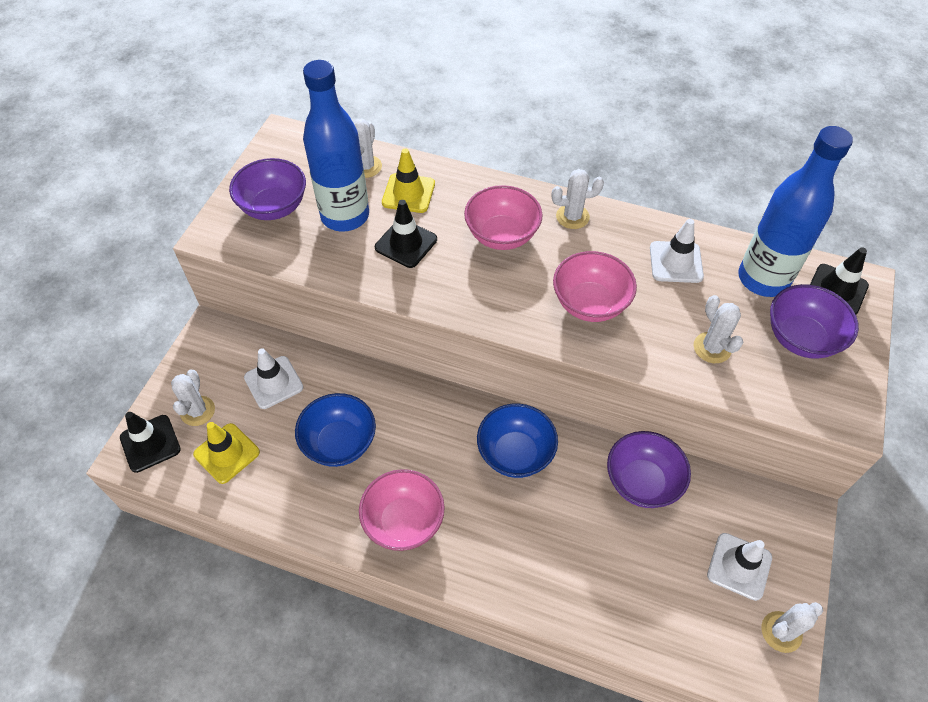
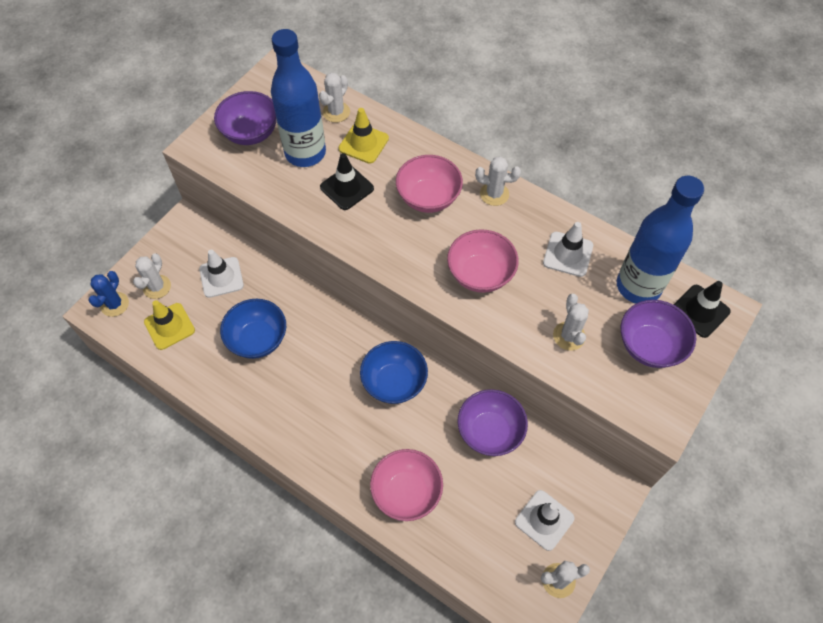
camera: 15 degrees right, 5 degrees up
black traffic cone [120,412,181,473] -> blue cactus [88,271,129,317]
pink bowl [359,469,445,551] -> pink bowl moved to [370,449,443,521]

